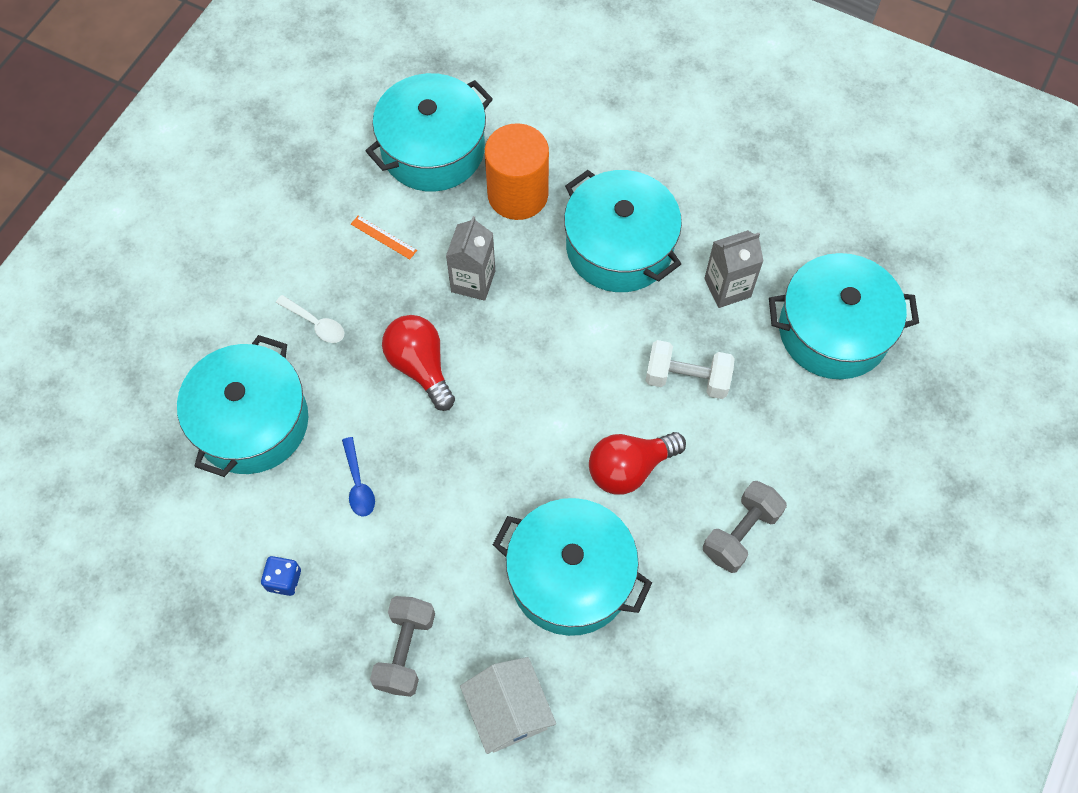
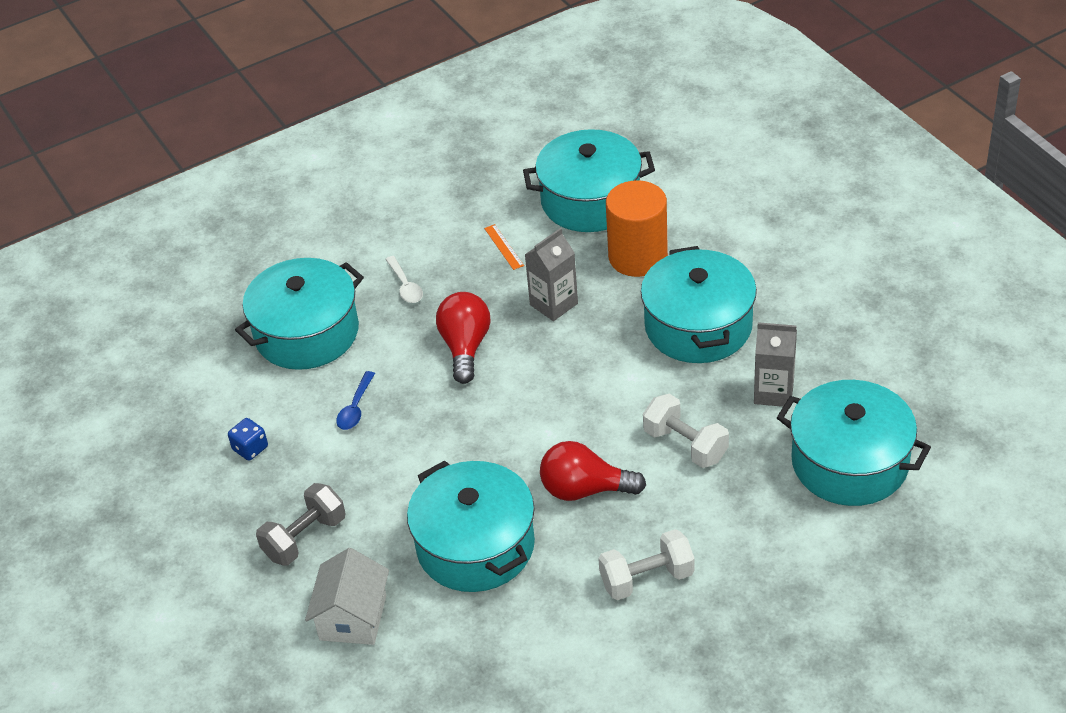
camera: 35 degrees right, 20 degrees down
grey dumbbell [703,481,787,573] -> white dumbbell [598,529,695,600]

